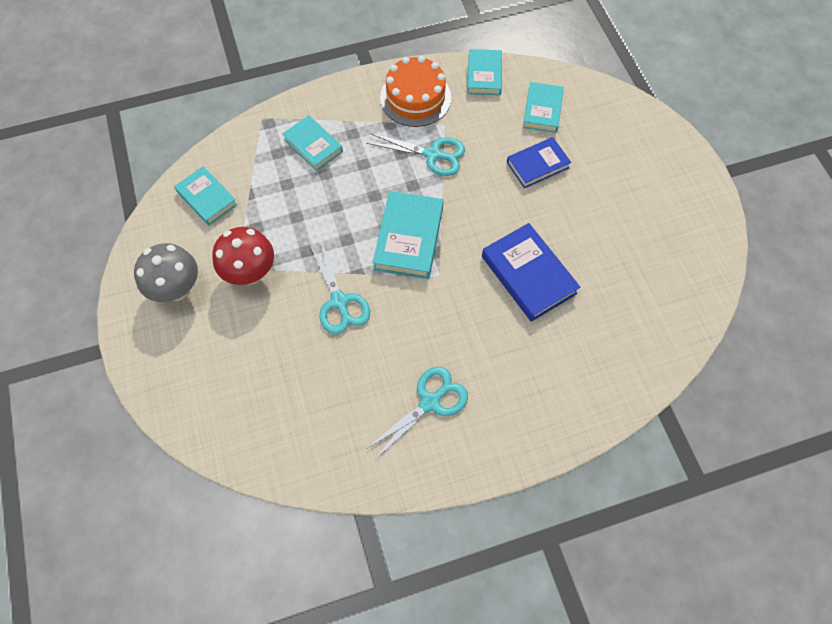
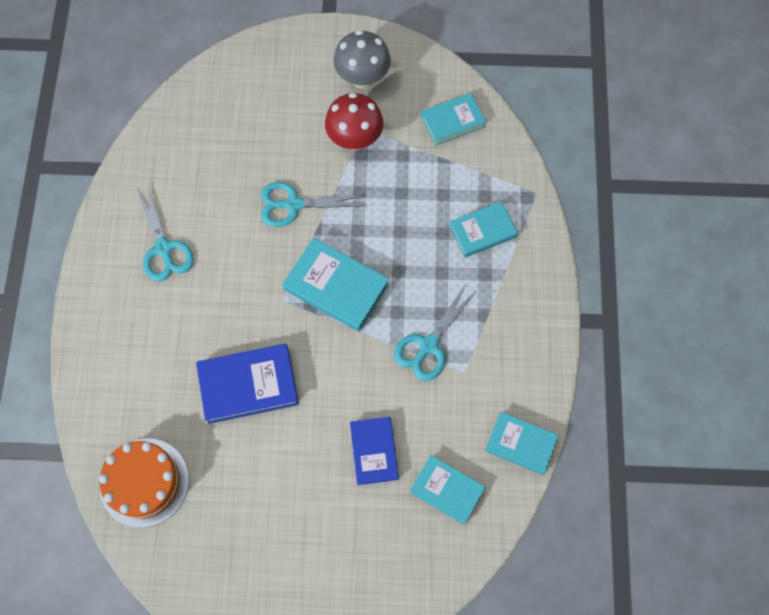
camera: 110 degrees right, 5 degrees up
orange cake [380,56,451,127] -> orange cake moved to [99,438,189,528]

